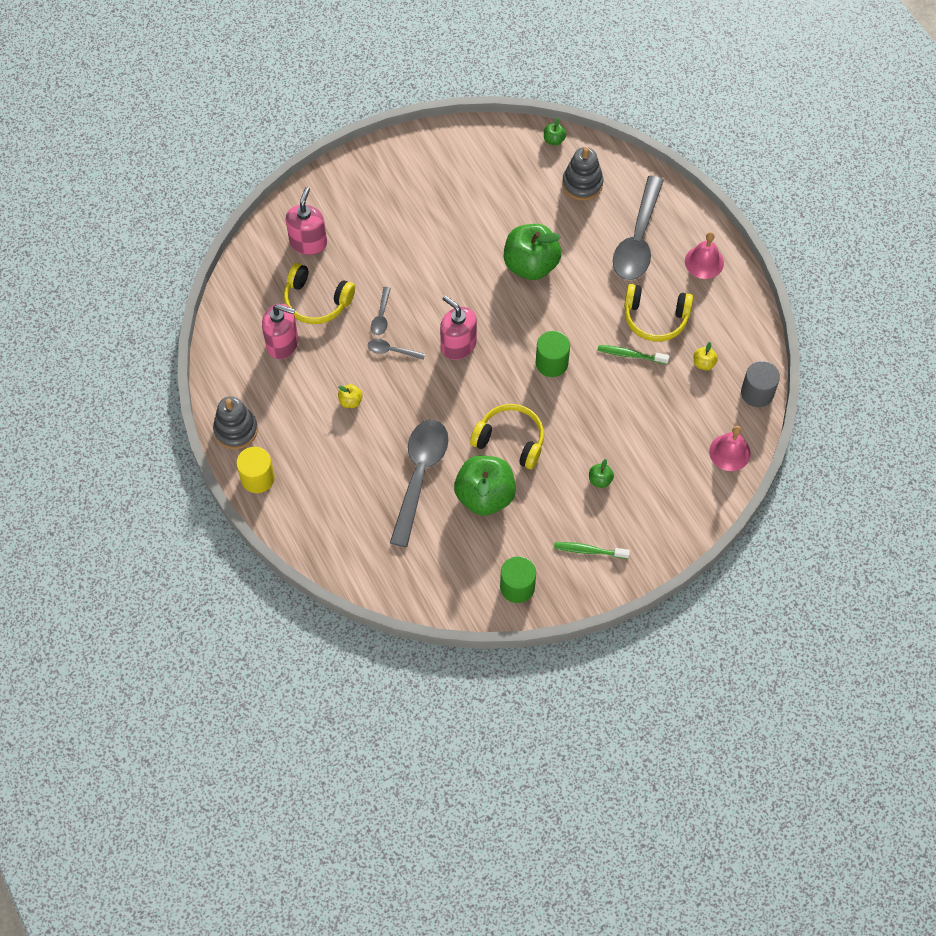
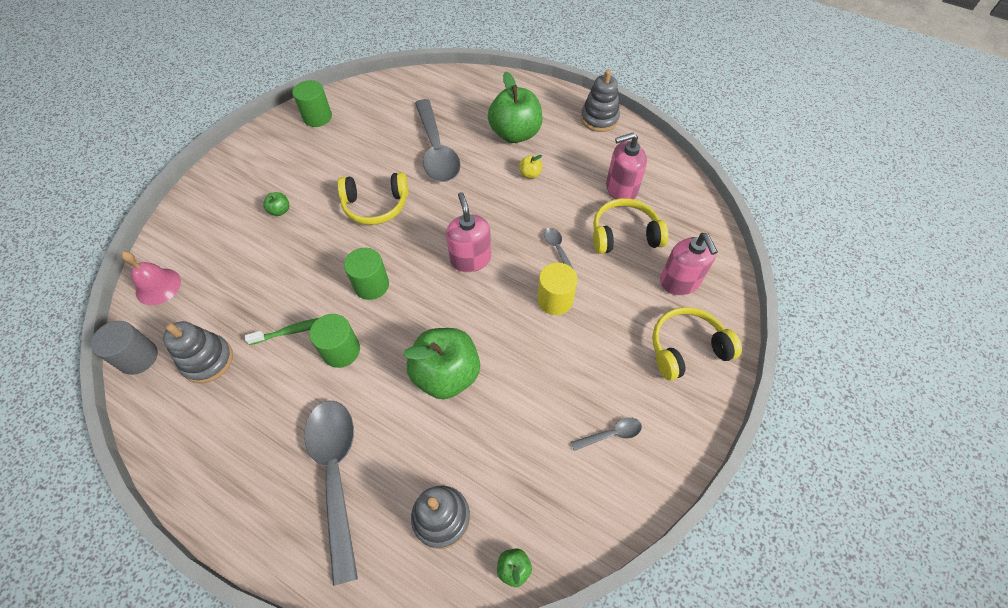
camera: 150 degrees right, 5 degrees down
yellow cylinder [236,447,275,493] -> yellow cylinder moved to [537,263,578,315]
grey spoon [368,339,425,360] -> grey spoon moved to [571,417,642,451]
pink soap dispenser [440,295,477,360] -> pink soap dispenser turned 120 degrees counterclockwise [446,192,491,272]
green apple [454,455,516,516] -> green apple moved to [488,71,542,143]
green toothbrush [554,542,630,559] -> none
yellow headphones [624,284,693,342] -> yellow headphones moved to [652,307,742,381]
pink bell [685,232,724,279] -> none
yellow apple [694,342,718,371] -> grey stacking toy [163,321,233,383]
none -> green cylinder [309,314,360,368]

